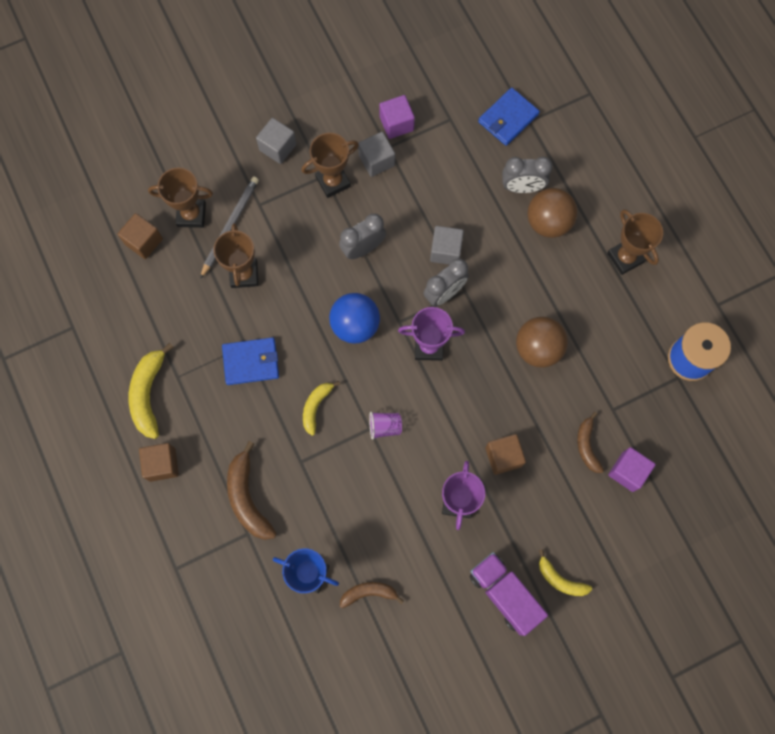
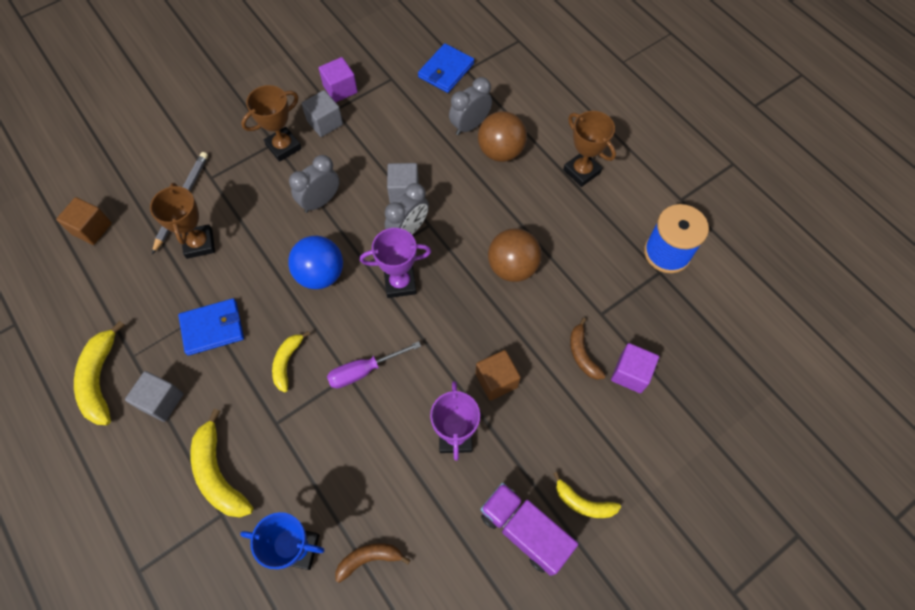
camera: 10 degrees left, 10 degrees down
brown cube [139,443,179,482] -> none
brown trophy [148,168,213,228] -> none
brown banana [227,441,277,540] -> yellow banana [191,409,253,518]
grey cube [256,118,296,164] -> grey cube moved to [125,371,183,422]
purple cup [369,412,402,440] -> purple screwdriver [327,341,421,389]
grey clock [502,157,553,193] -> grey clock turned 150 degrees clockwise [449,77,492,135]

